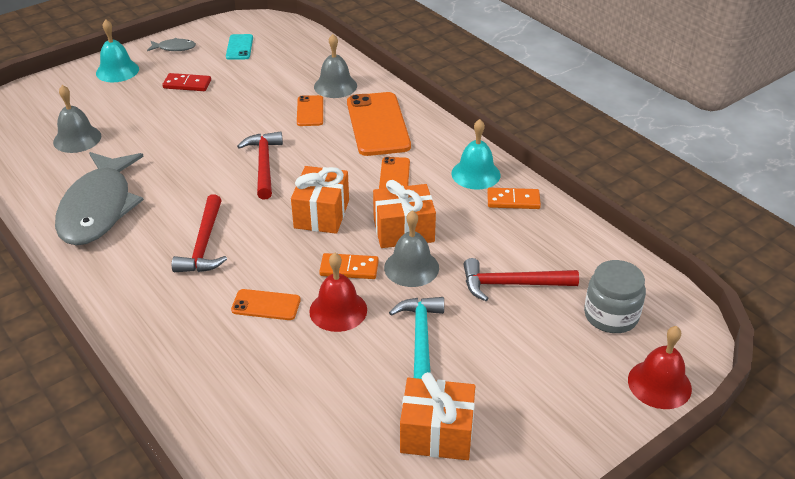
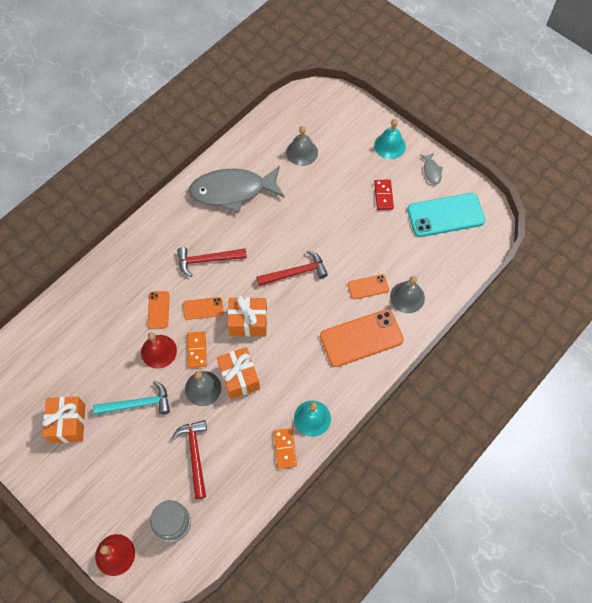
camera: 80 degrees right, 25 degrees up
turquoise phone [226,34,253,60] -> turquoise phone [407,193,485,237], size x1.95
orange phone [379,157,410,189] -> orange phone moved to [183,297,224,320]

